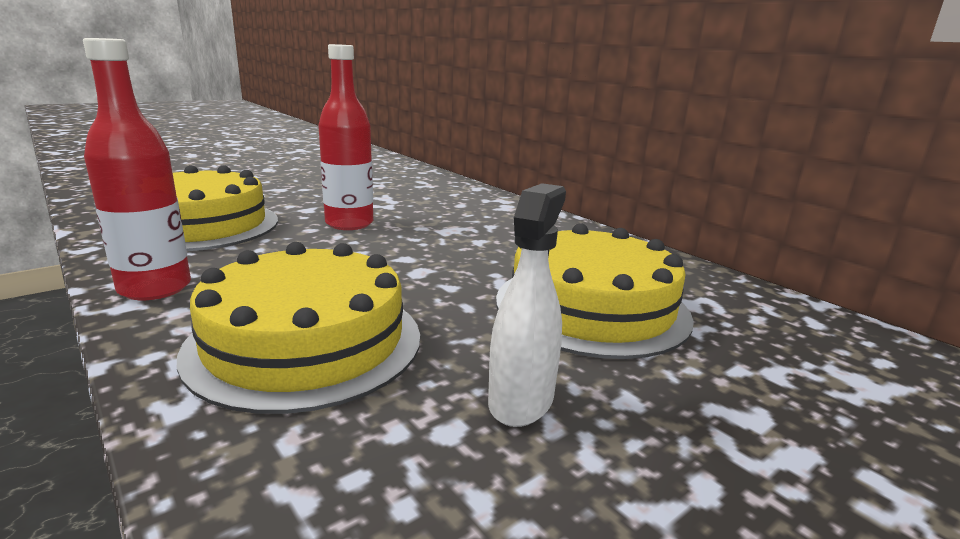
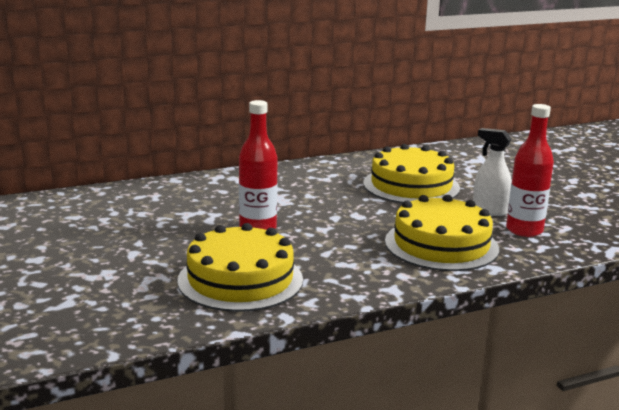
camera: 75 degrees left, 0 degrees up
red bottle [83,38,191,300] -> red bottle moved to [506,104,554,237]

